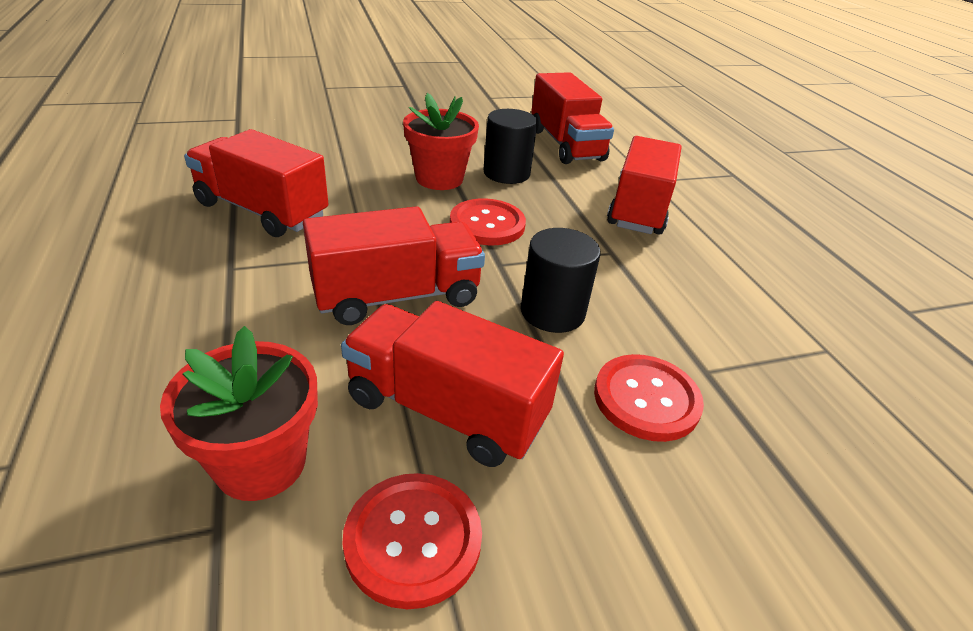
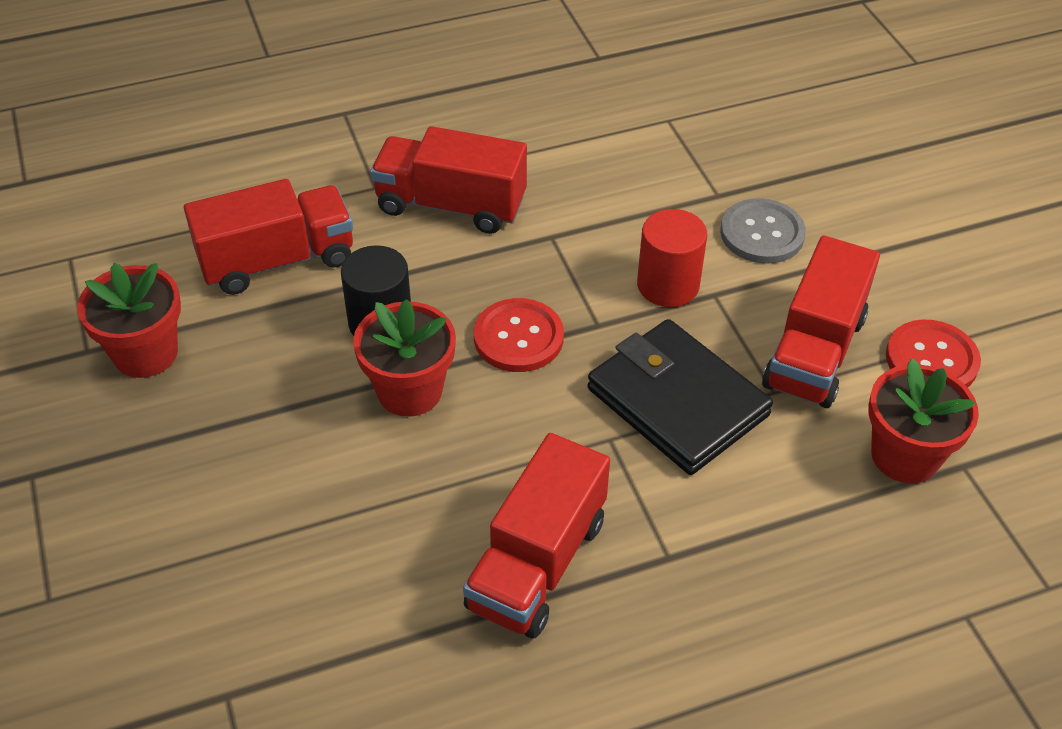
camera: 90 degrees left, 10 degrees up
red truck [303,206,485,325] -> black wallet [587,319,773,475]
black cylinder [521,228,601,333] -> red cylinder [637,209,707,307]
red button [594,354,704,442] -> grey button [720,198,806,264]
none -> red flower pot [77,263,181,378]

